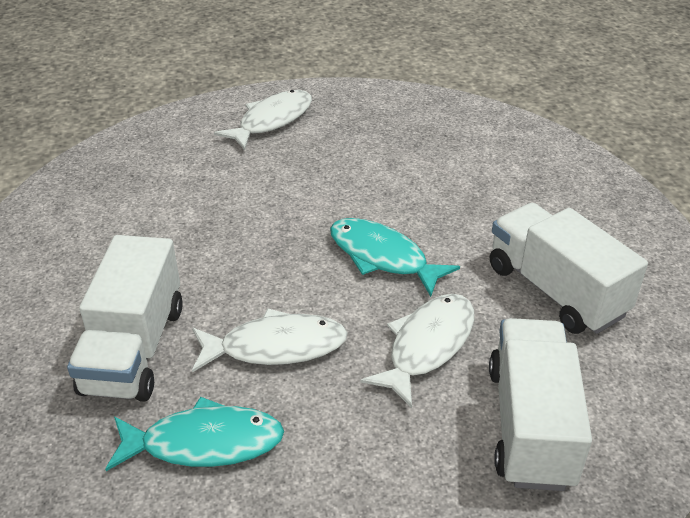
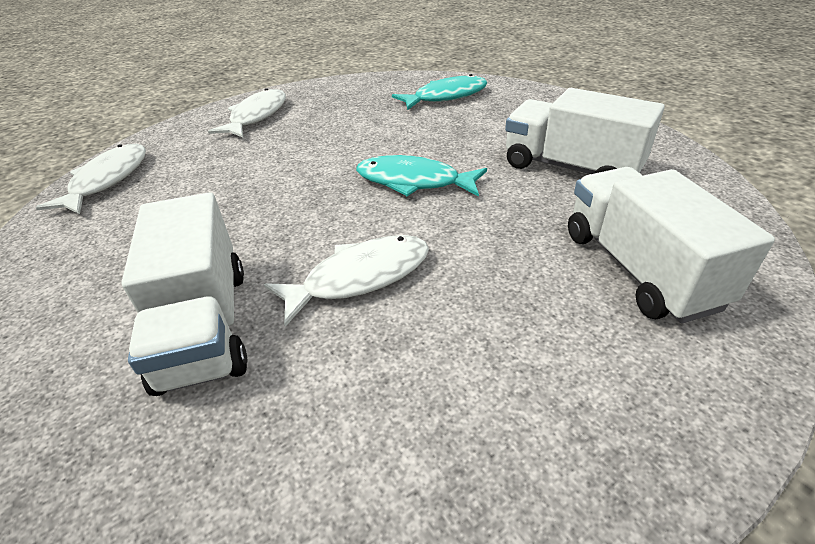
camera: 20 degrees left, 0 degrees up
turquoise fish [105,397,284,471] -> turquoise fish moved to [392,74,488,110]
white fish [361,294,474,408] -> white fish moved to [36,144,146,214]

